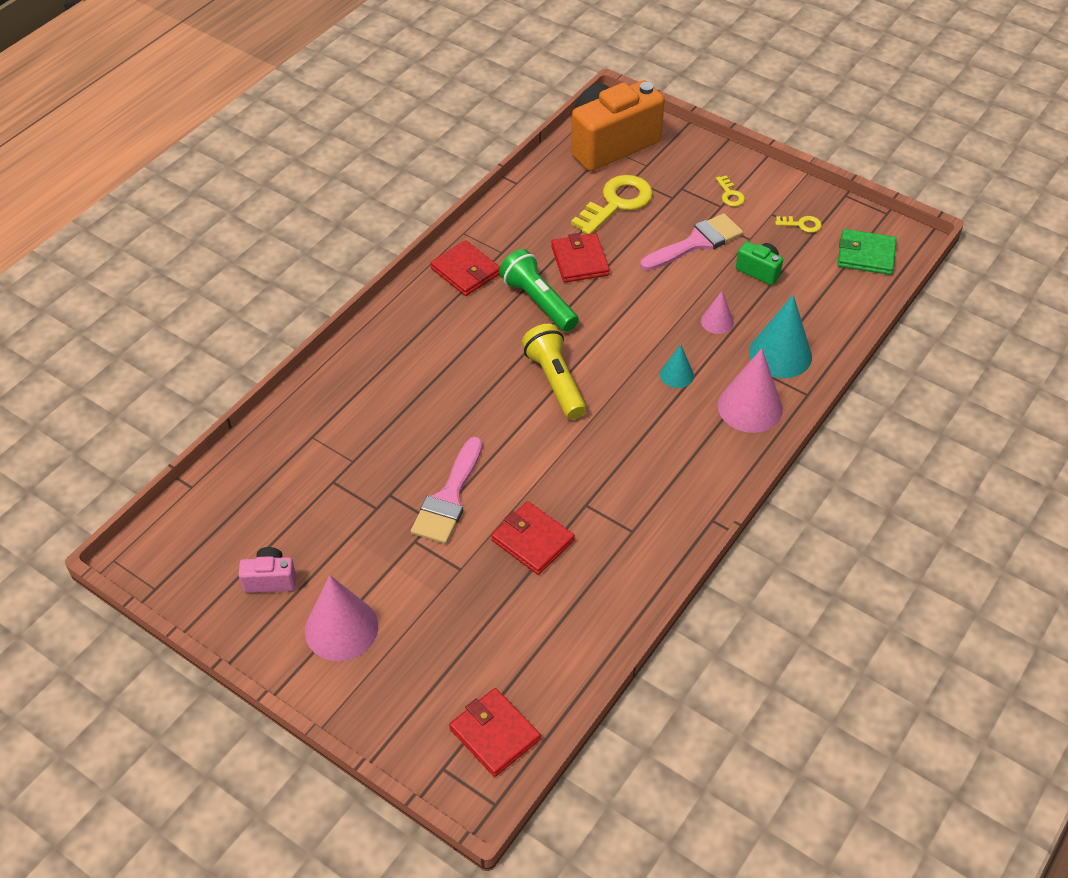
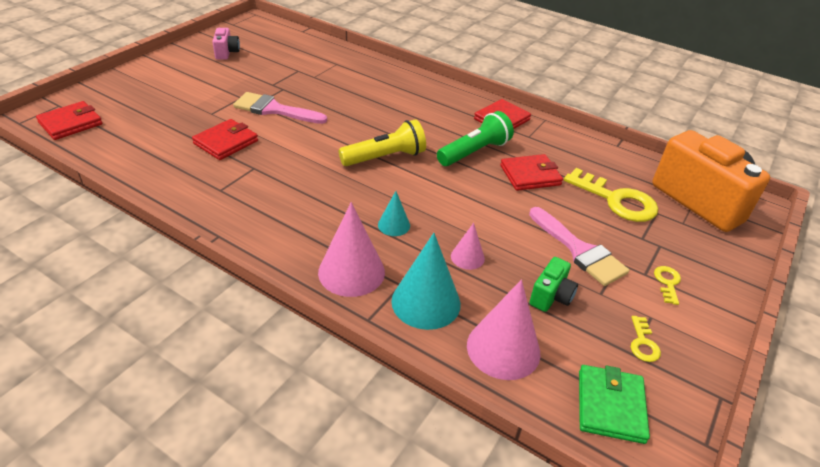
camera: 85 degrees right, 10 degrees down
pink cone [305,575,378,661] -> pink cone moved to [467,280,540,380]
yellow key [716,176,745,207] -> yellow key turned 120 degrees clockwise [654,266,681,305]

